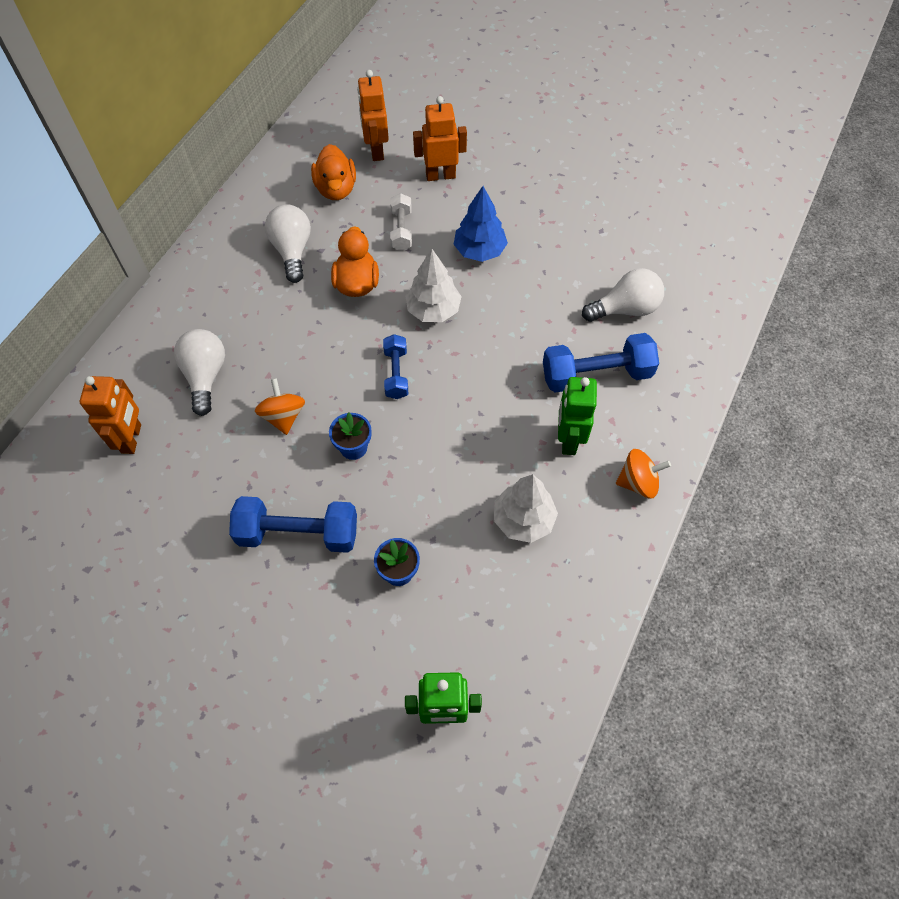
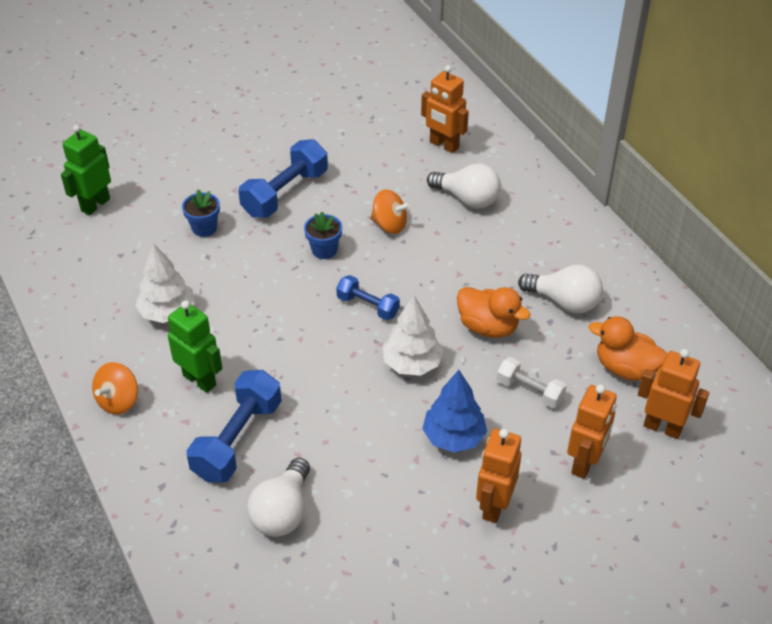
camera: 125 degrees right, 15 degrees down
none -> orange robot [476,429,521,523]

